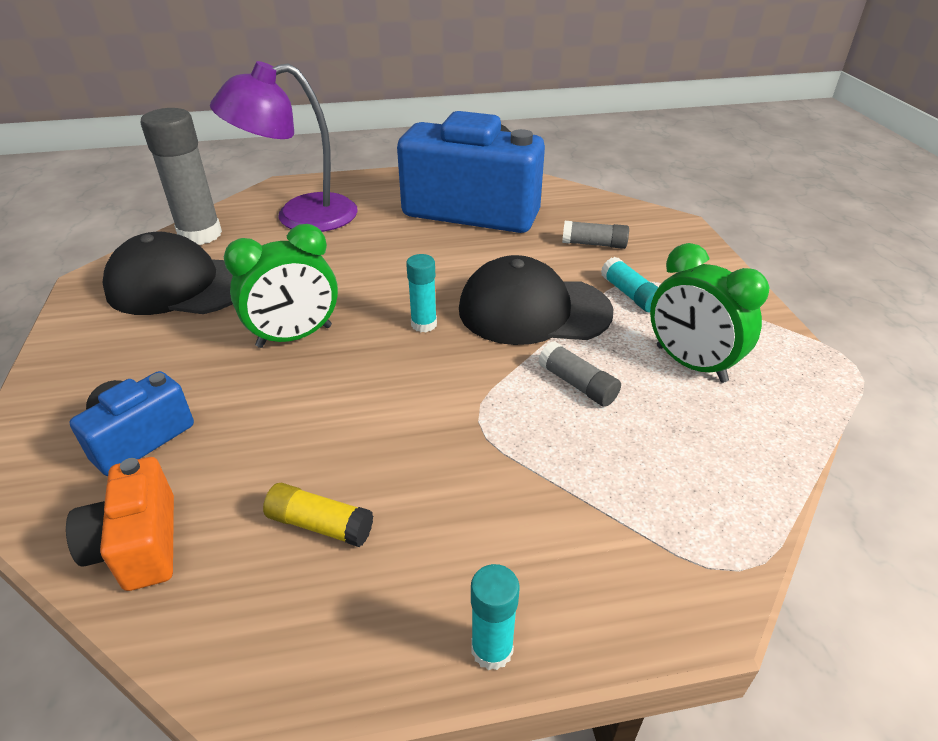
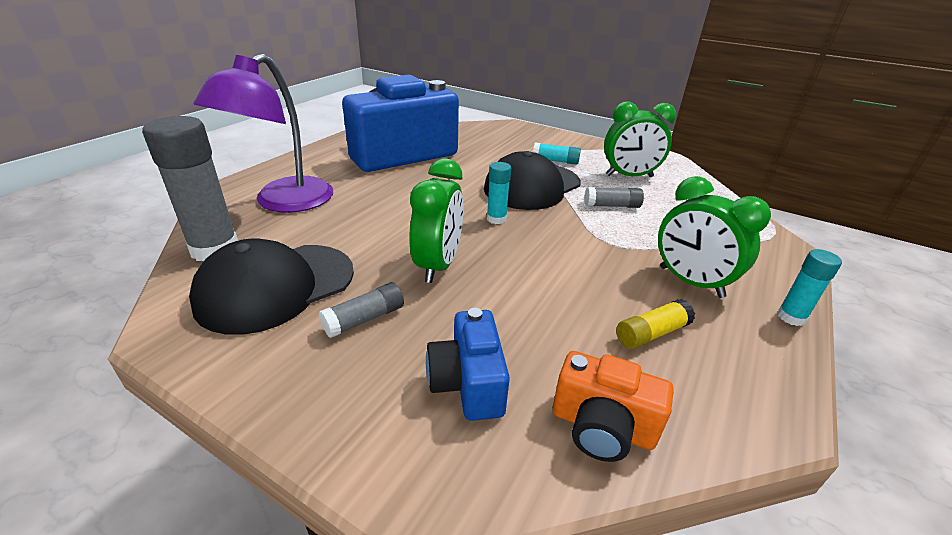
camera: 50 degrees left, 5 degrees down
grey glue stick [562,221,629,249] -> grey glue stick moved to [319,282,404,338]
none -> green clock [658,176,771,298]

